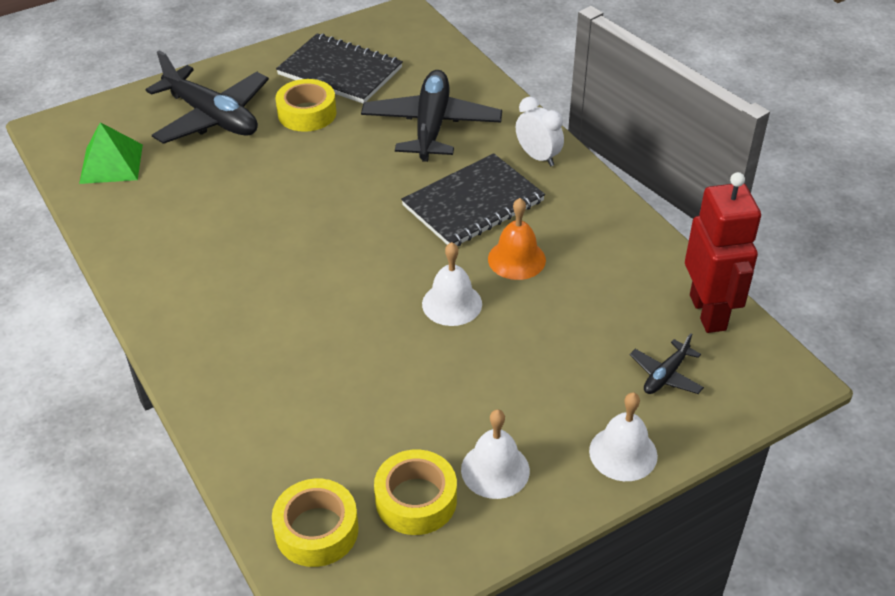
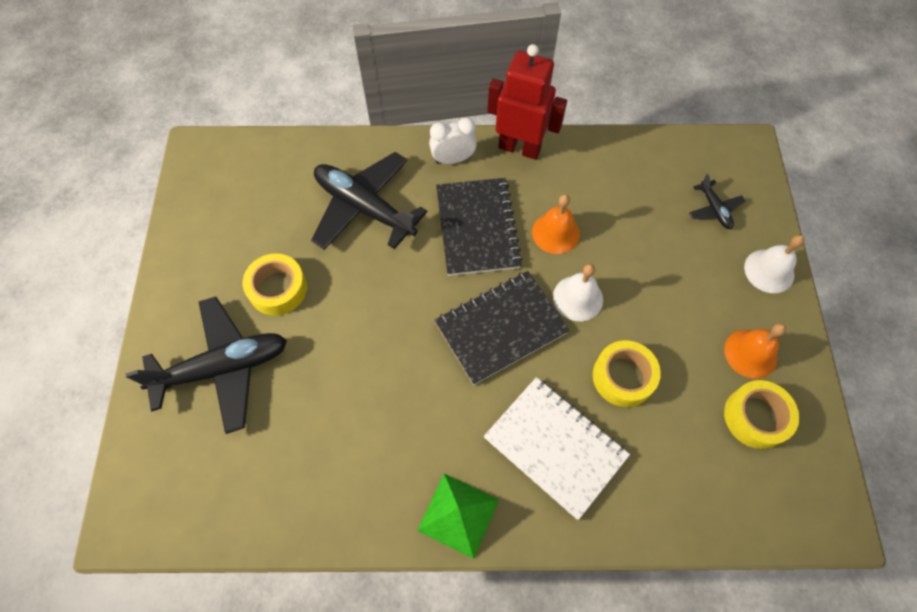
camera: 60 degrees left, 20 degrees up
green pyramid [79,122,143,184] -> green pyramid moved to [417,473,499,559]
yellow tape [272,479,359,567] -> yellow tape moved to [593,340,661,407]
black notebook [276,33,403,103] -> black notebook moved to [435,271,569,385]
white bell [461,409,530,499] -> orange bell [724,323,786,379]
red robot [685,172,761,333] -> red robot moved to [487,44,567,160]
none -> white notebook [484,377,630,520]

